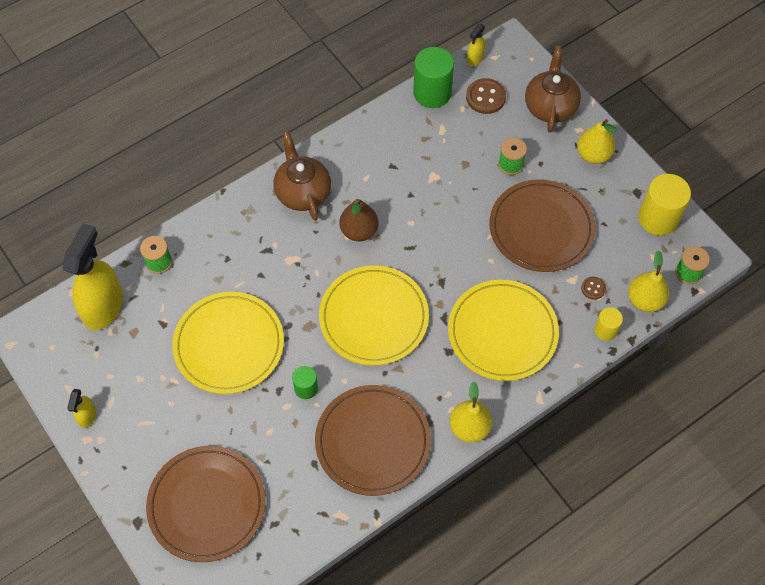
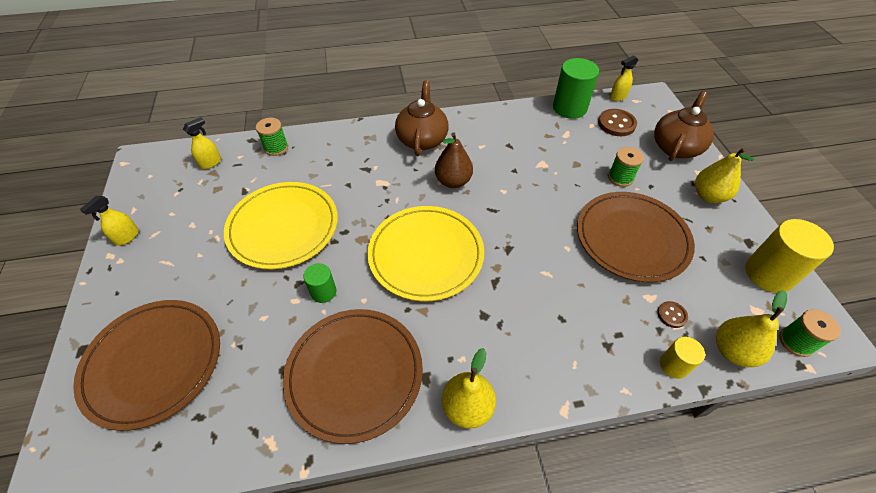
camera: 25 degrees right, 10 degrees down
yellow spray bottle [62,223,123,331] -> yellow spray bottle [183,117,221,169], size x0.46
yellow plate [448,280,559,381] -> none

